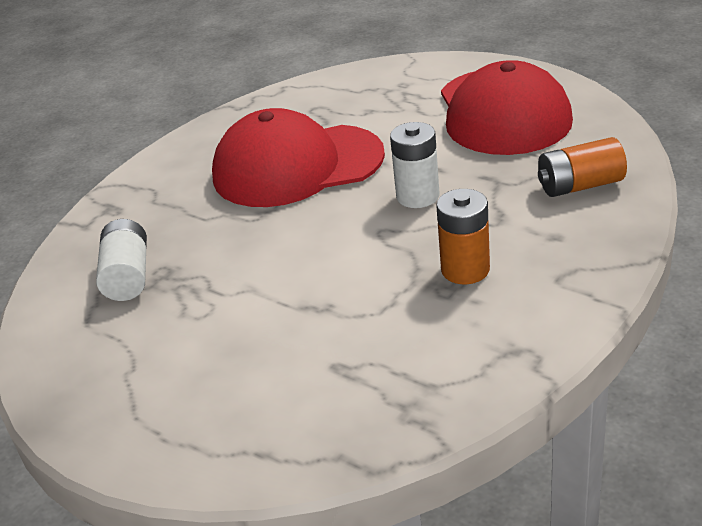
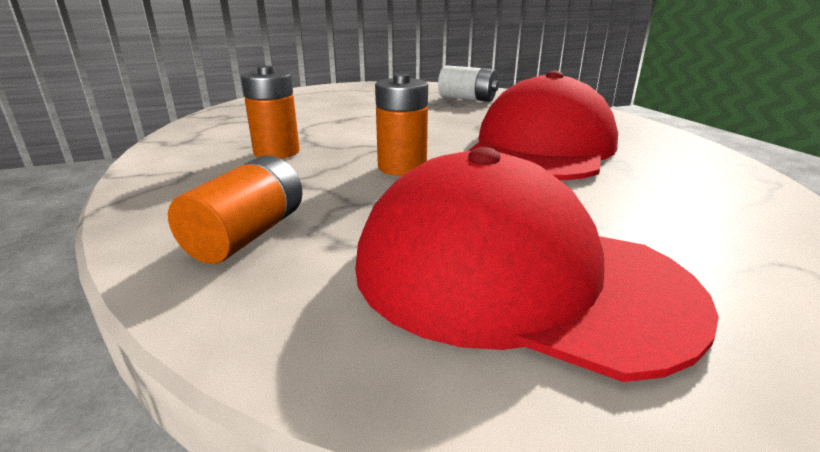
camera: 120 degrees right, 10 degrees down
white battery [390,122,440,208] -> orange battery [375,73,428,176]

